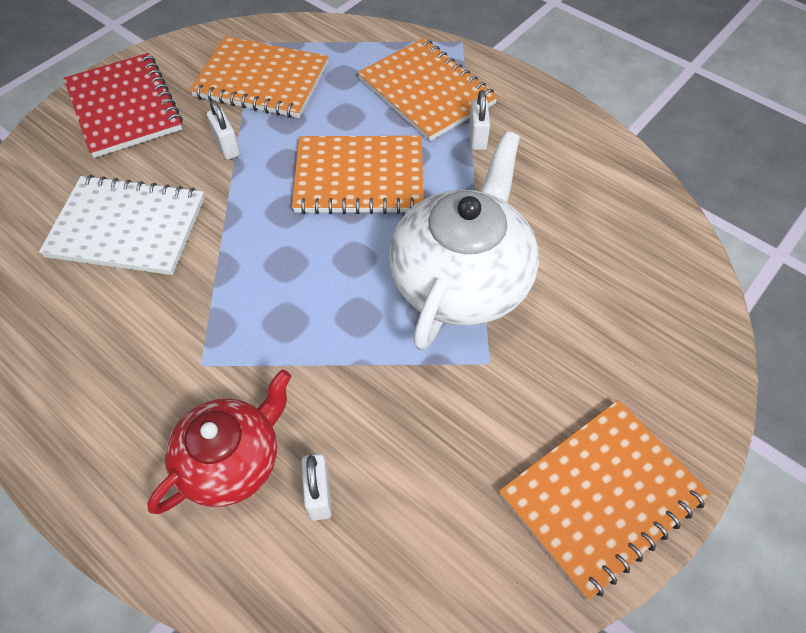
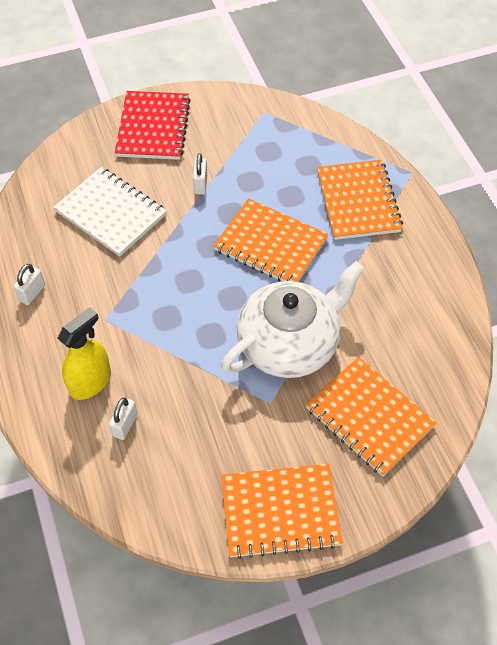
camera: 30 degrees right, 0 degrees up
red teapot [148,369,291,514] -> yellow spray bottle [57,307,111,400]
orange notebook [190,36,328,118] -> orange notebook moved to [306,357,437,477]
white padlock [469,90,490,150] -> white padlock moved to [14,264,45,305]

